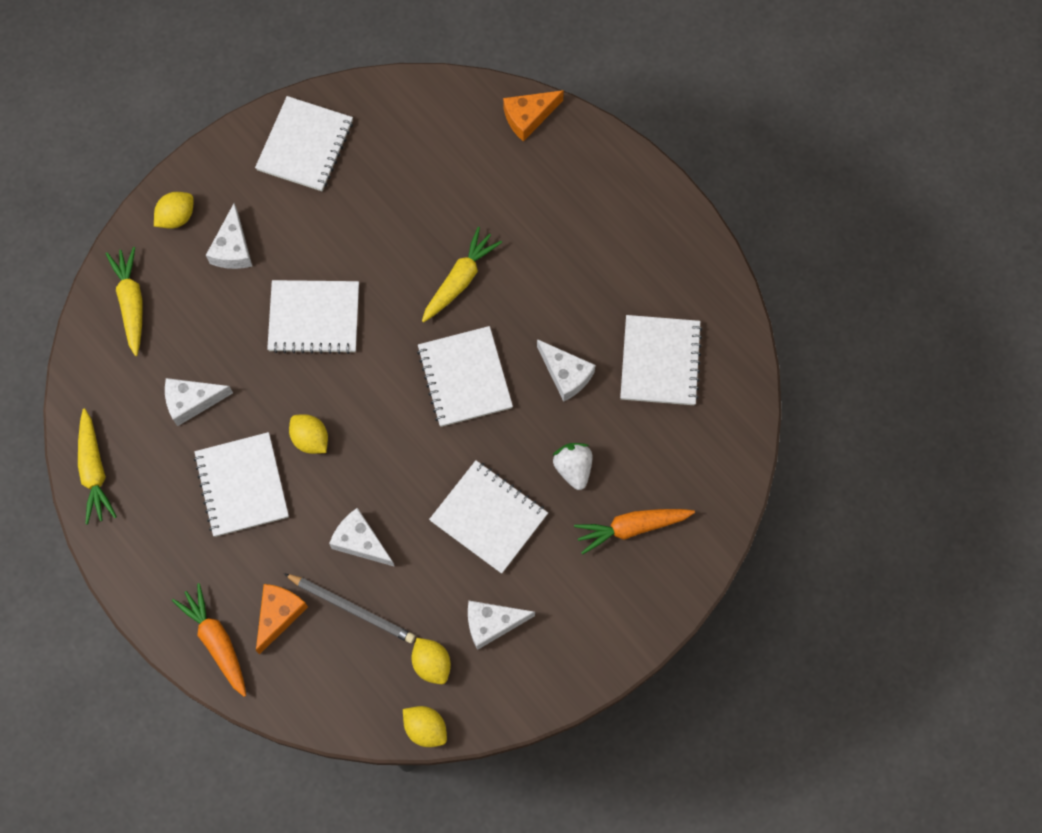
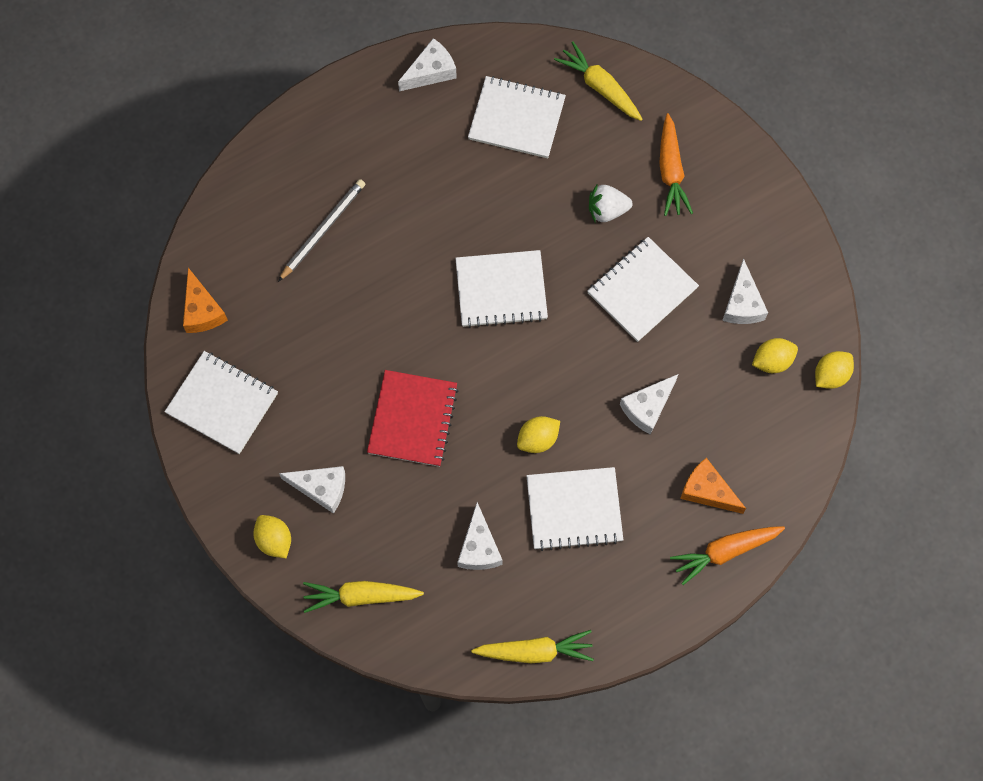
camera: 80 degrees left, 0 degrees up
white notebook [267,280,359,354] -> red notebook [367,370,458,467]
grey pencil [284,573,415,643] -> grey pencil moved to [278,179,365,282]
yellow carrot [422,227,502,322] -> yellow carrot moved to [554,41,643,121]
orange cheese [503,90,564,141] -> orange cheese moved to [183,268,228,333]
white cheese [537,339,595,402] -> white cheese moved to [398,38,457,91]

